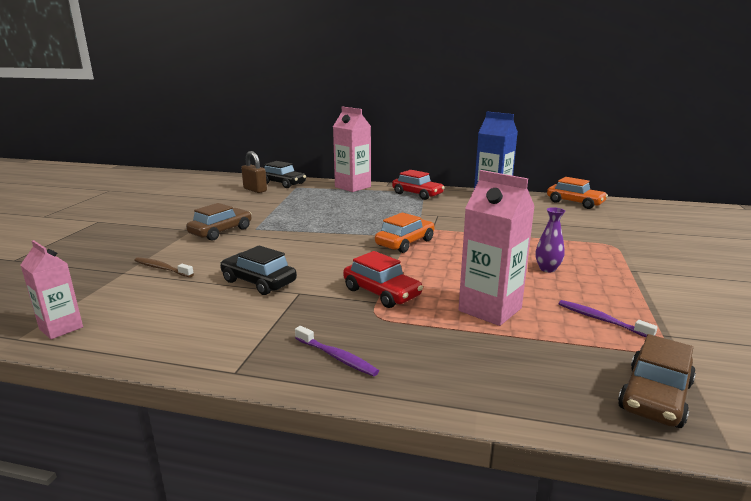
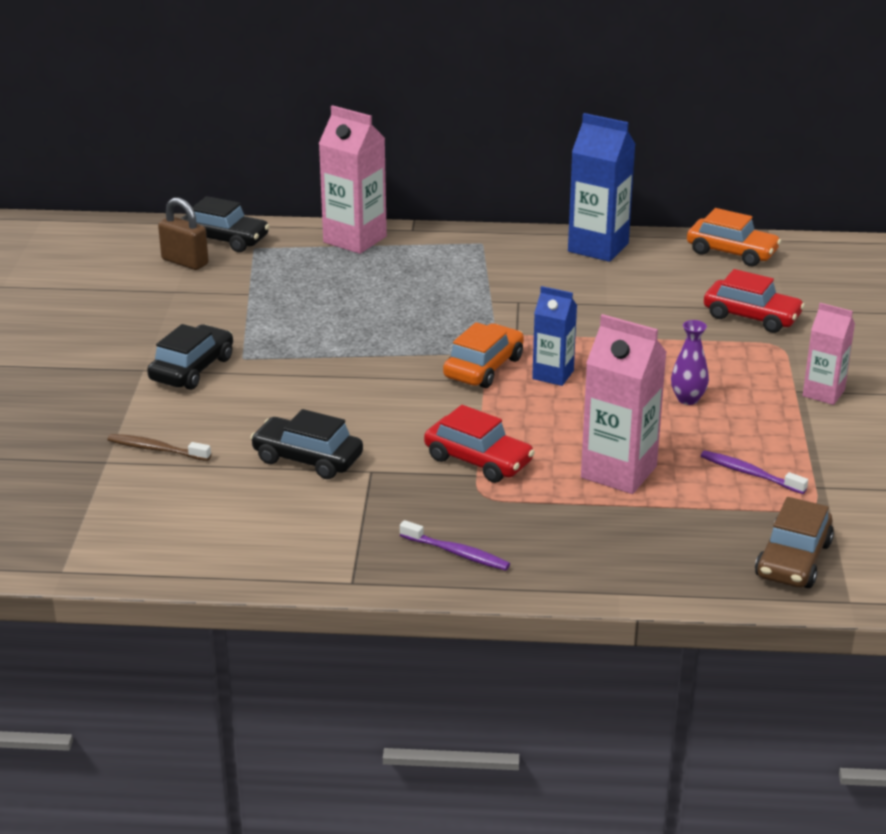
camera: 10 degrees left, 10 degrees up
pink carton [21,240,83,339] -> pink carton moved to [803,303,855,405]
brown car [186,203,252,241] -> black car [147,324,233,390]
red car [392,170,445,200] -> red car moved to [704,269,805,333]
none -> blue carton [532,286,577,386]

